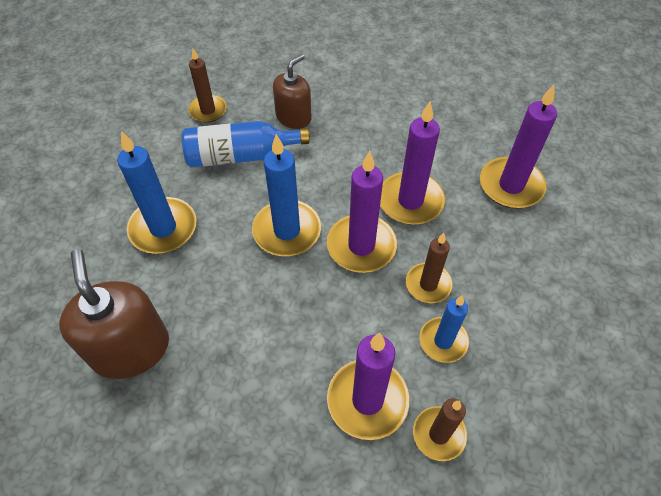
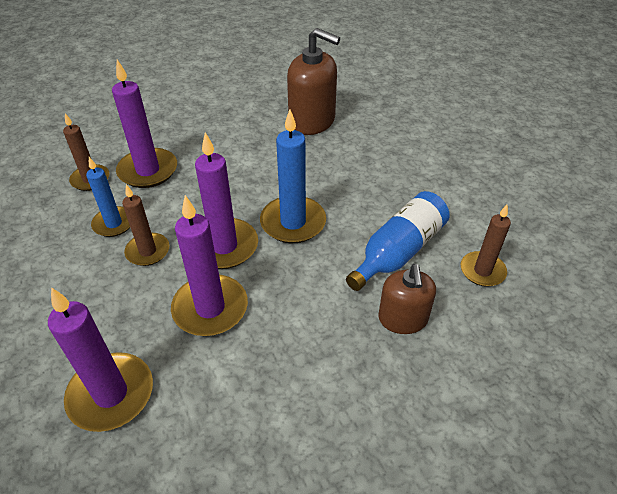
camera: 140 degrees right, 10 degrees down
blue candle [117,131,197,254] -> none

